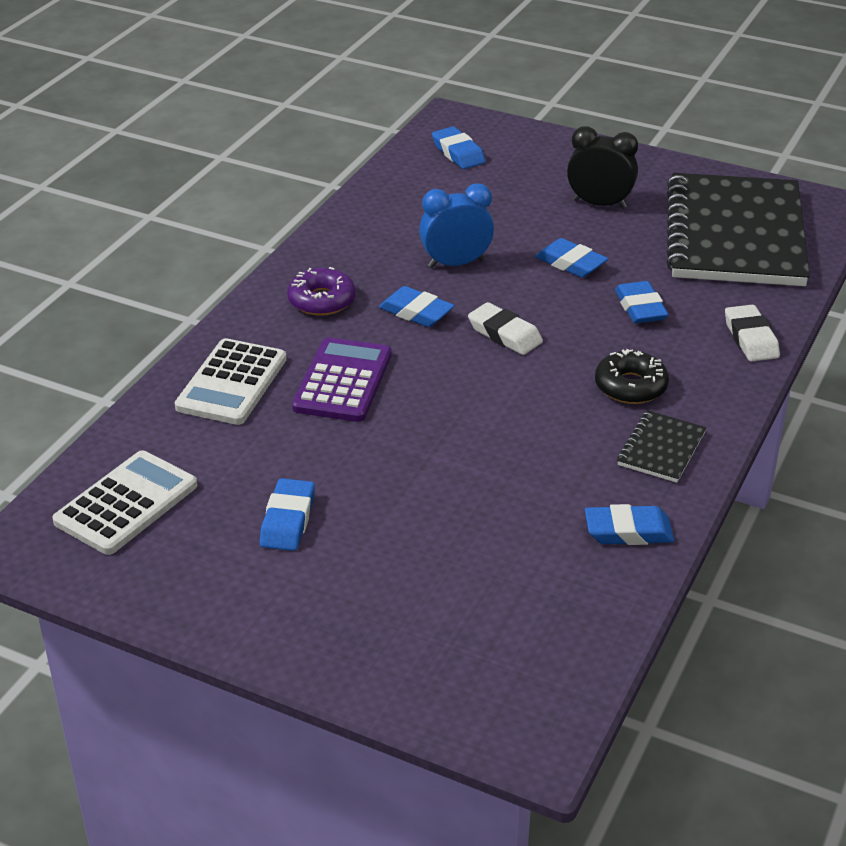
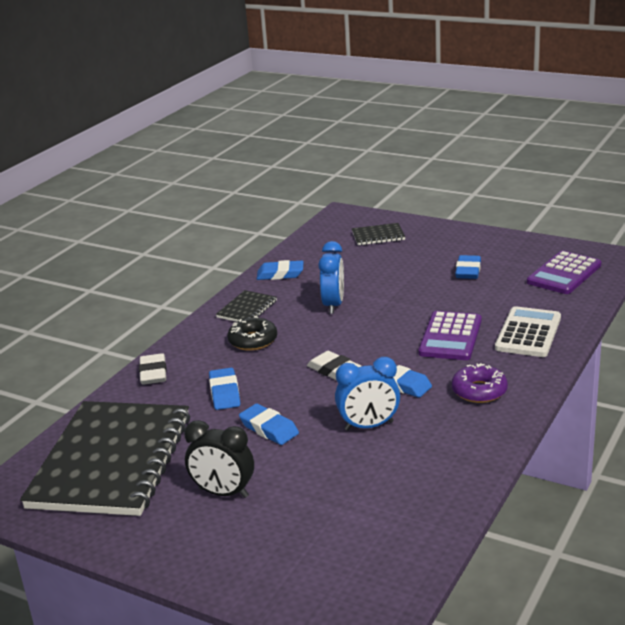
camera: 175 degrees left, 10 degrees down
white calculator [52,450,197,555] -> purple calculator [527,251,601,294]
blue eraser [432,127,486,169] -> none
none -> blue clock [318,241,344,314]
none -> black notebook [352,223,405,245]

